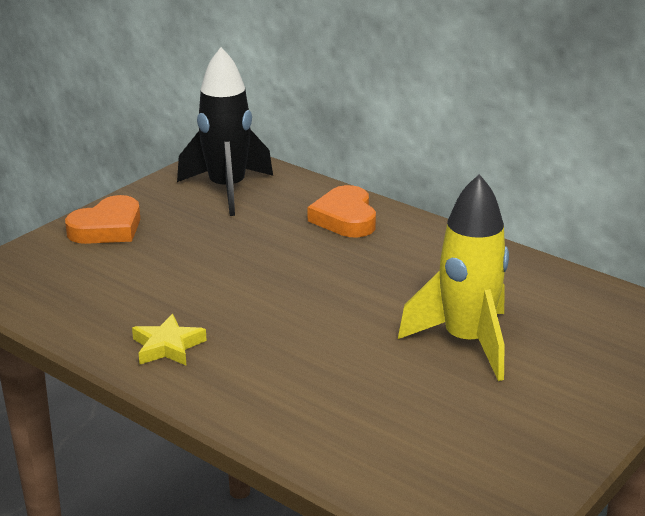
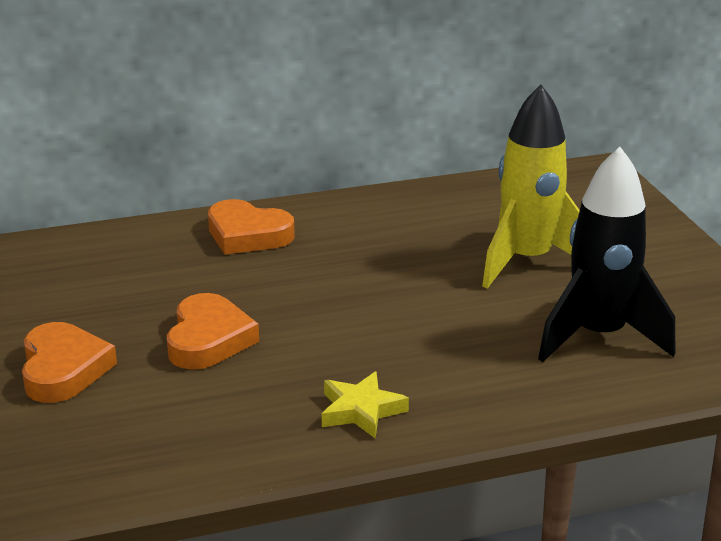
camera: 55 degrees left, 0 degrees up
black rocket [177,47,273,216] -> black rocket moved to [538,147,675,362]
none -> orange heart [167,293,259,370]

